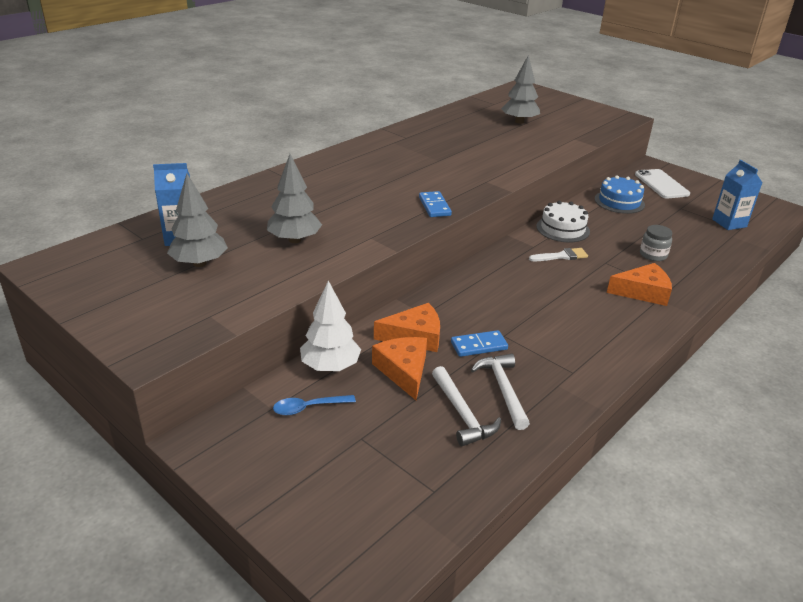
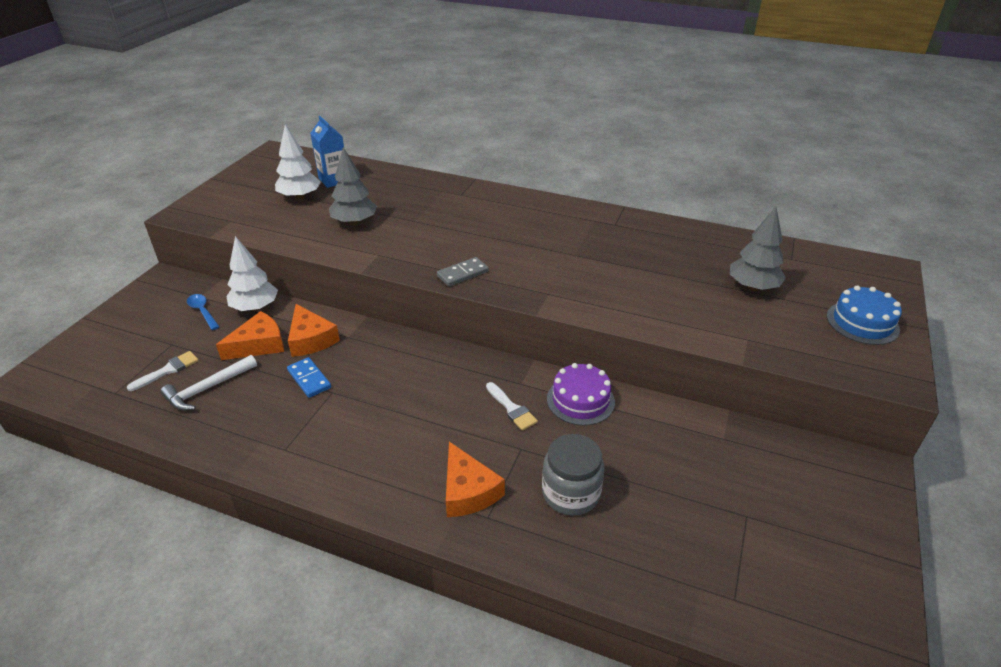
camera: 70 degrees right, 5 degrees up
grey tree [167,173,228,267] -> white tree [275,124,321,200]
blue domino [419,191,452,217] -> grey domino [437,257,489,286]
white hammer [471,354,530,430] -> none
white cake [536,201,590,242] -> purple cake [547,363,615,426]
blue cake [595,175,645,214] -> blue cake moved to [827,285,902,345]
white phone [635,169,690,199] -> none
grey jar [640,225,672,261] -> grey jar [542,434,605,515], size x1.53
blue carton [712,160,762,230] -> none
none -> white brush [127,351,199,391]

